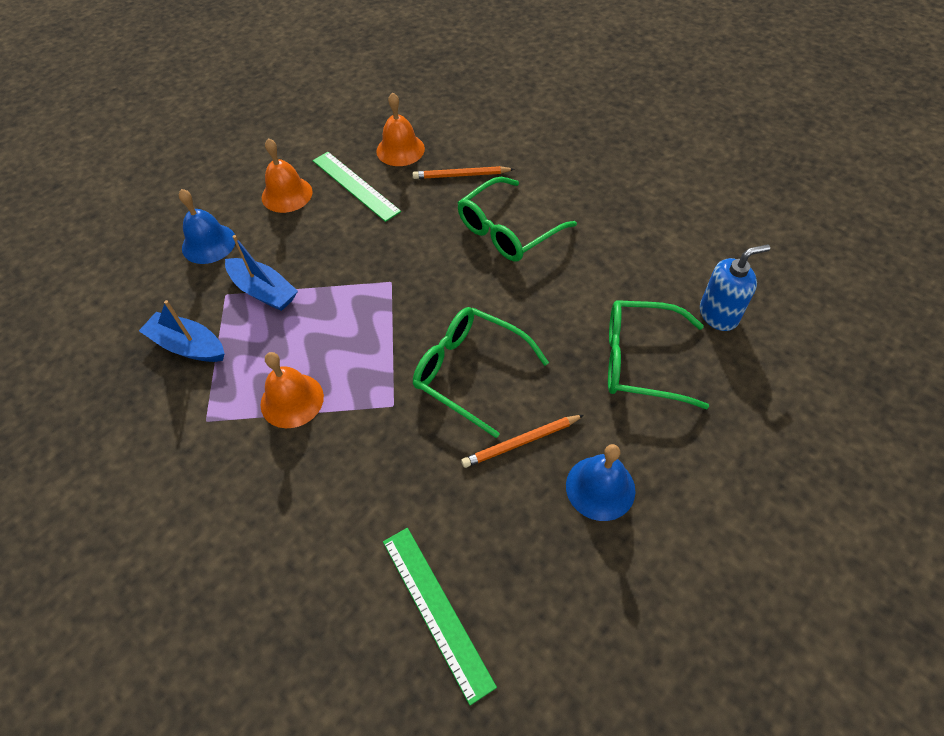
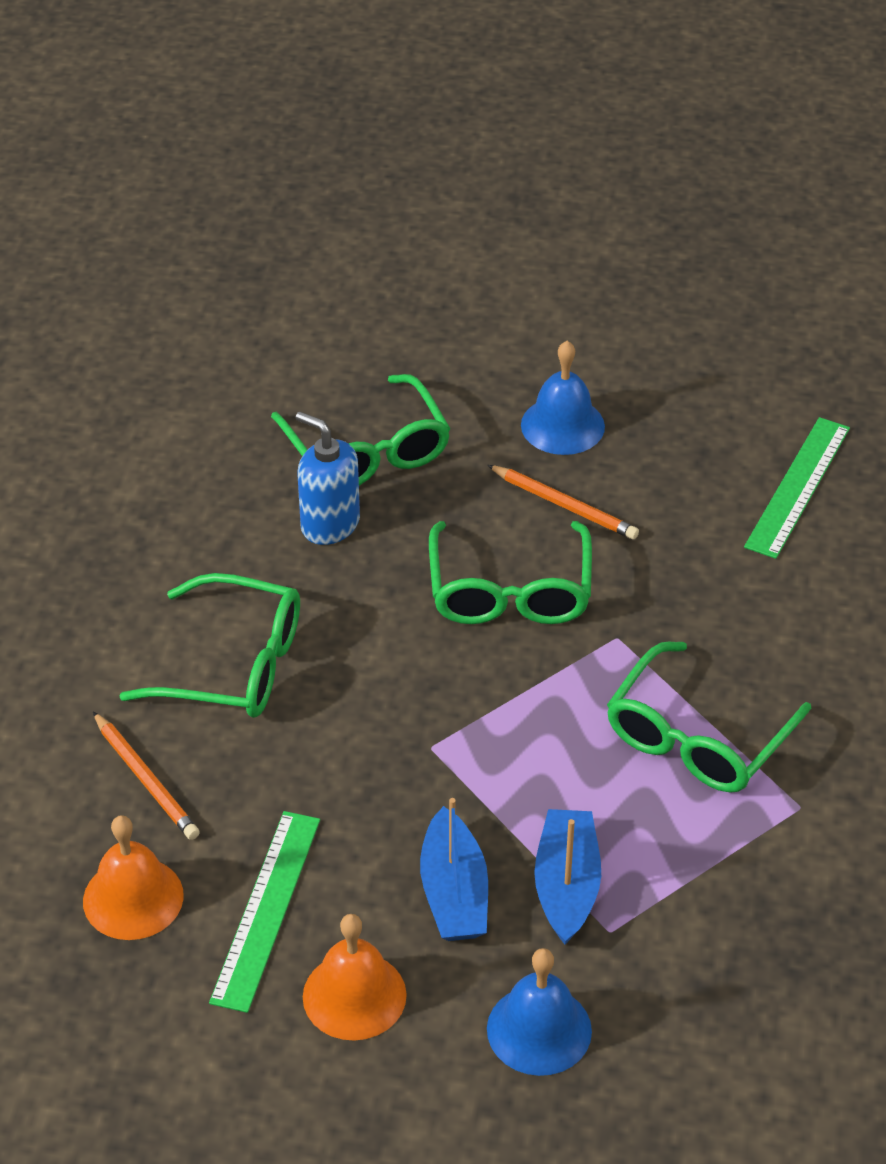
camera: 125 degrees left, 10 degrees down
blue boat [139,300,224,362] -> blue boat moved to [420,798,488,941]
orange bell [260,352,324,428] -> green glasses [607,642,811,793]
blue soap dispenser [700,244,770,331] -> blue soap dispenser moved to [296,412,360,545]

